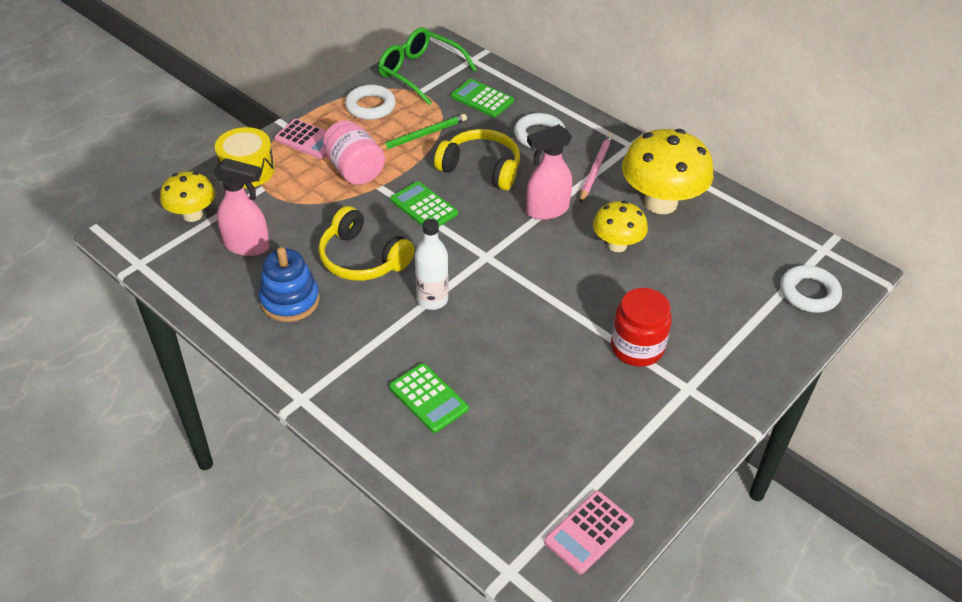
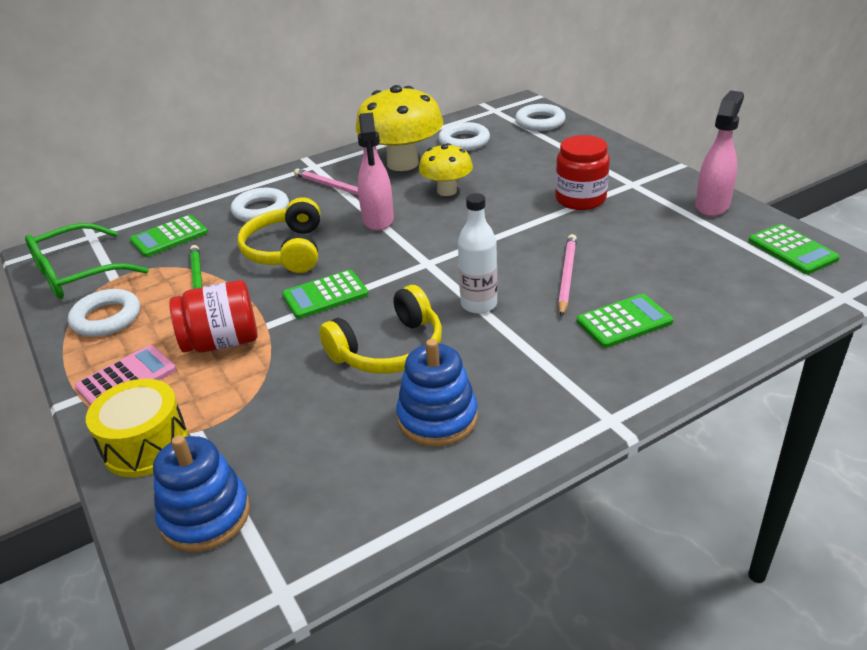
camera: 70 degrees left, 10 degrees down
yellow mushroom [160,171,215,222] -> blue stacking toy [153,435,250,552]
pink spray bottle [213,158,270,256] -> pink spray bottle moved to [695,90,744,217]
pink jar [323,120,385,185] -> red jar [169,280,257,353]
yellow headphones [434,129,520,191] -> yellow headphones turned 45 degrees counterclockwise [238,197,320,273]
pink calculator [544,491,634,574] -> green calculator [749,224,840,274]
none -> white ring [438,122,490,151]
none -> pink pencil [558,234,577,317]

